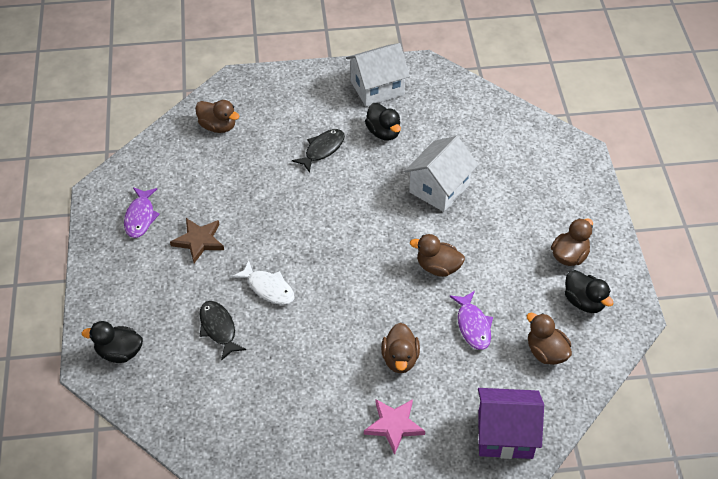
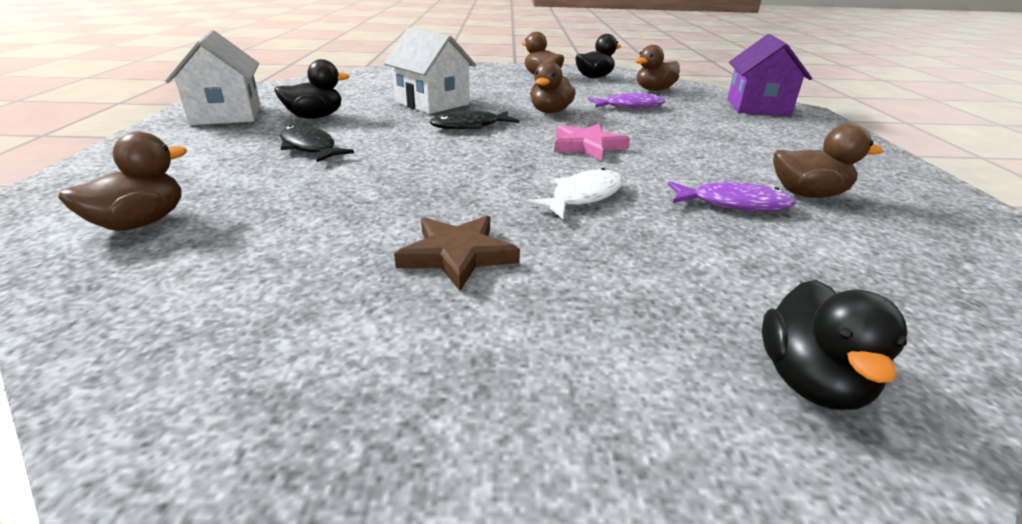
camera: 85 degrees left, 20 degrees down
purple fish [124,187,160,238] -> purple fish moved to [668,181,796,211]
black fish [199,301,246,361] -> black fish moved to [430,111,519,129]
pink star [364,399,425,455] -> pink star moved to [554,124,630,161]
brown duck [381,323,420,373] -> brown duck moved to [773,123,883,198]

